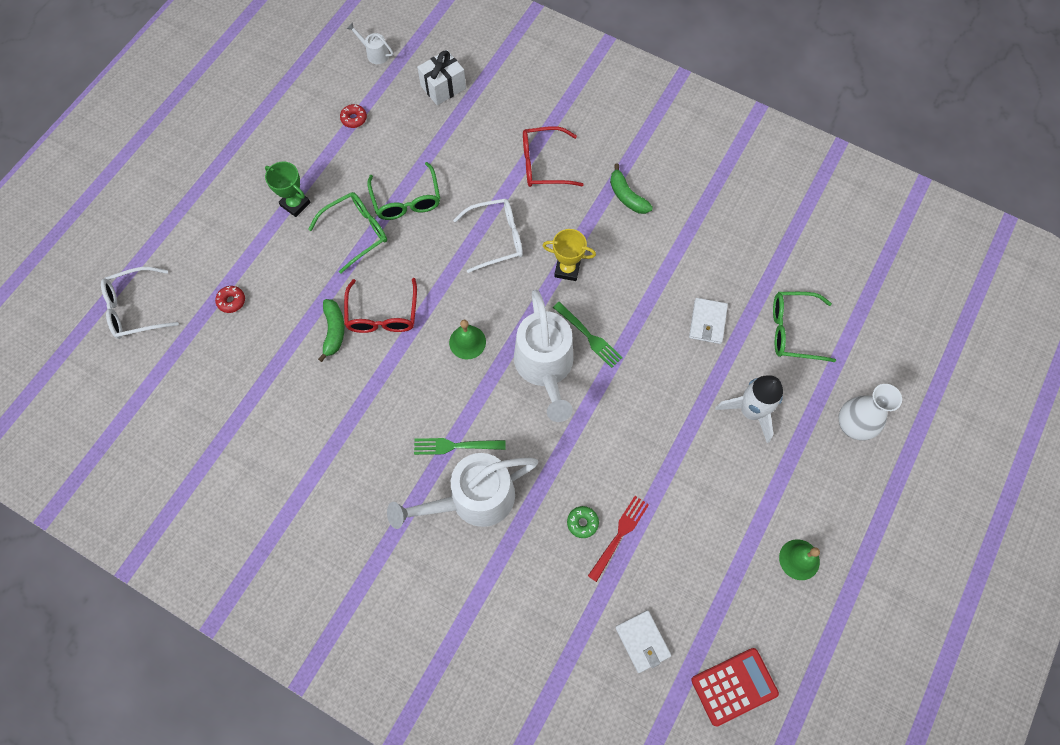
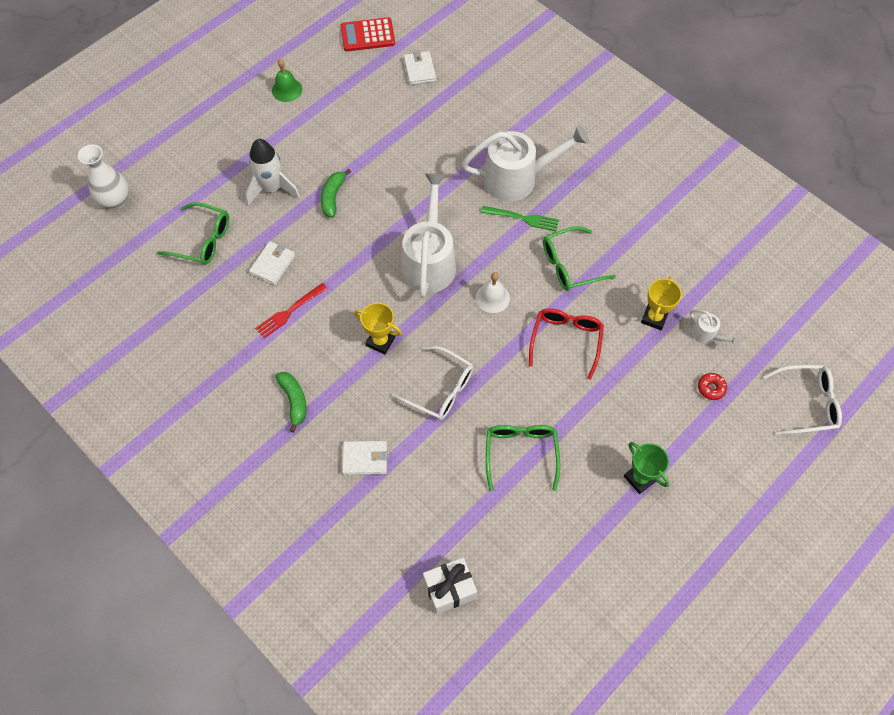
camera: 165 degrees left, 5 degrees down
green glasses [308,192,387,274] -> green glasses moved to [543,226,616,291]
green banana [318,299,345,362] -> green banana moved to [321,169,351,218]
red donut [340,104,367,128] -> none
white watering can [347,22,393,64] -> white watering can moved to [690,310,740,346]
green bell [449,320,486,359] -> white bell [476,272,510,313]
white glasses [453,199,523,273] -> white glasses turned 150 degrees counterclockwise [392,346,473,420]
red glasses [523,126,584,187] -> white wallet [342,441,388,475]
green fork [553,302,623,368] -> none
green donut [567,506,599,538] -> none
red fork [588,496,649,582] -> red fork moved to [255,283,328,338]
white vase [838,384,902,440] -> white vase moved to [78,144,129,210]
none -> yellow trophy [641,276,682,330]

